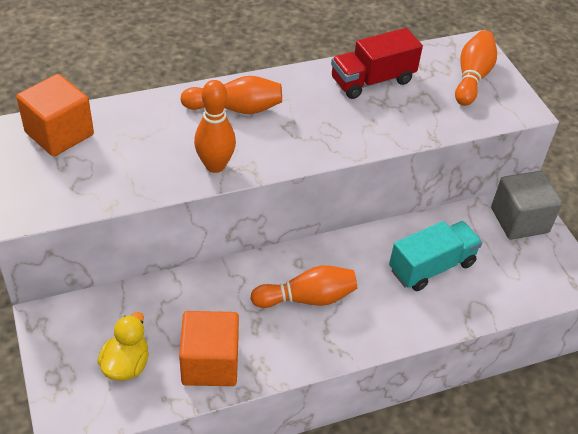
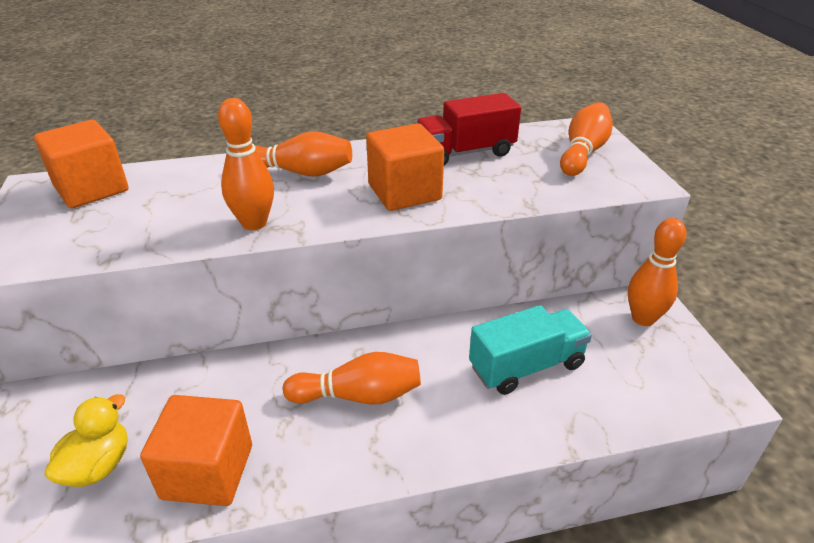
camera: 10 degrees right, 10 degrees down
grey cube [491,171,562,240] -> orange bowling pin [628,218,687,326]
none -> orange cube [366,123,444,211]

